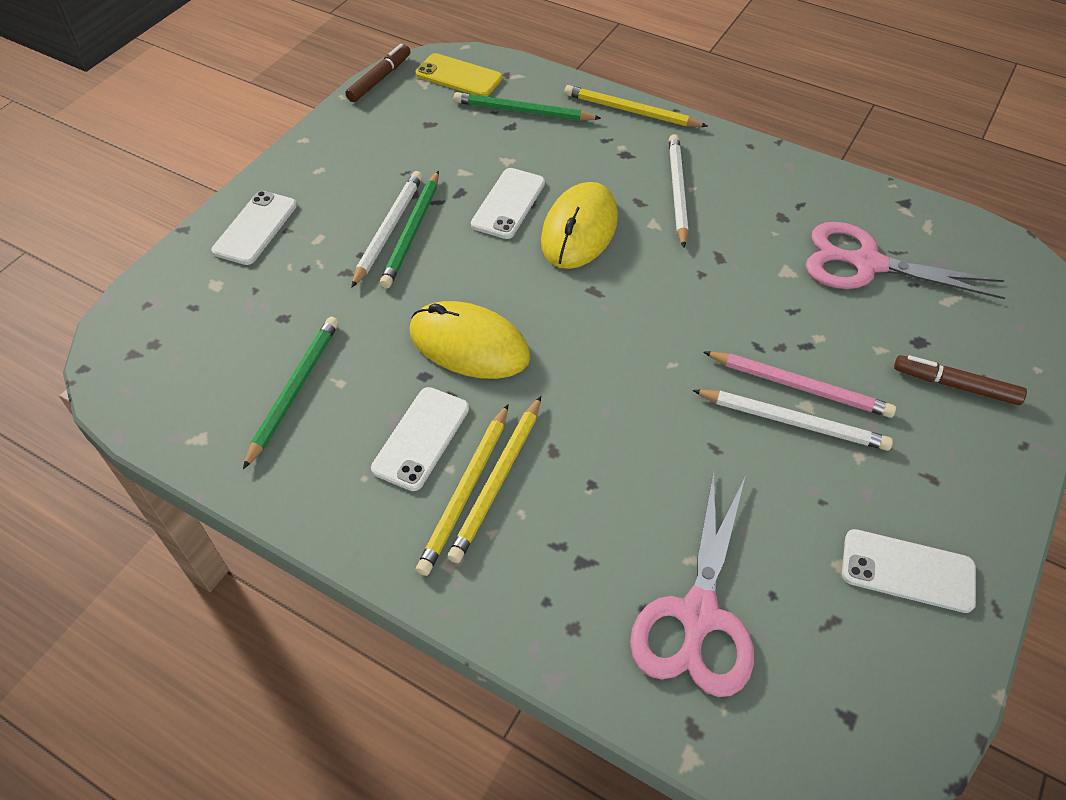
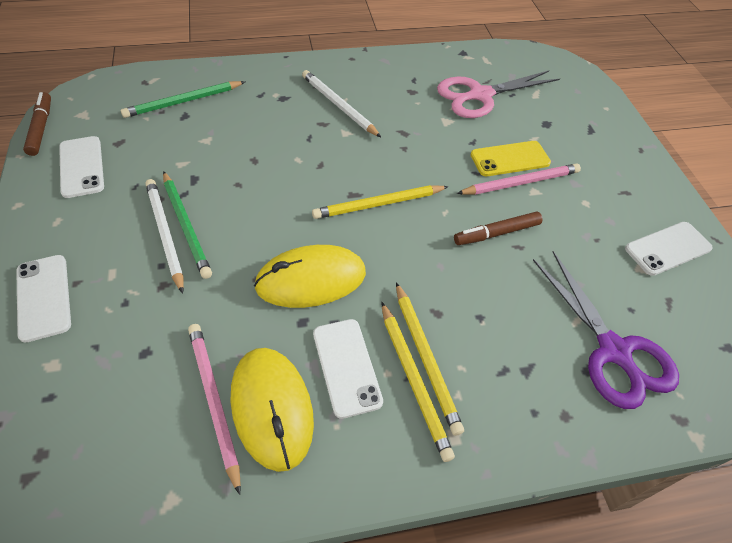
camera: 45 degrees left, 0 degrees up
green pencil [243,317,339,469] -> pink pencil [188,324,241,495]
yellow phone [415,53,502,96] -> yellow phone moved to [471,141,551,176]
white phone [471,168,545,239] -> white phone moved to [59,136,104,198]
yellow mouse [541,182,618,269] -> yellow mouse moved to [231,348,314,472]
yellow pencil [564,85,708,127] -> yellow pencil moved to [312,185,449,219]
pink scissors [630,470,754,697] -> purple scissors [533,251,679,409]
white pencil [692,390,893,451] -> none
brown marker [894,355,1027,405] -> brown marker moved to [454,211,542,245]

